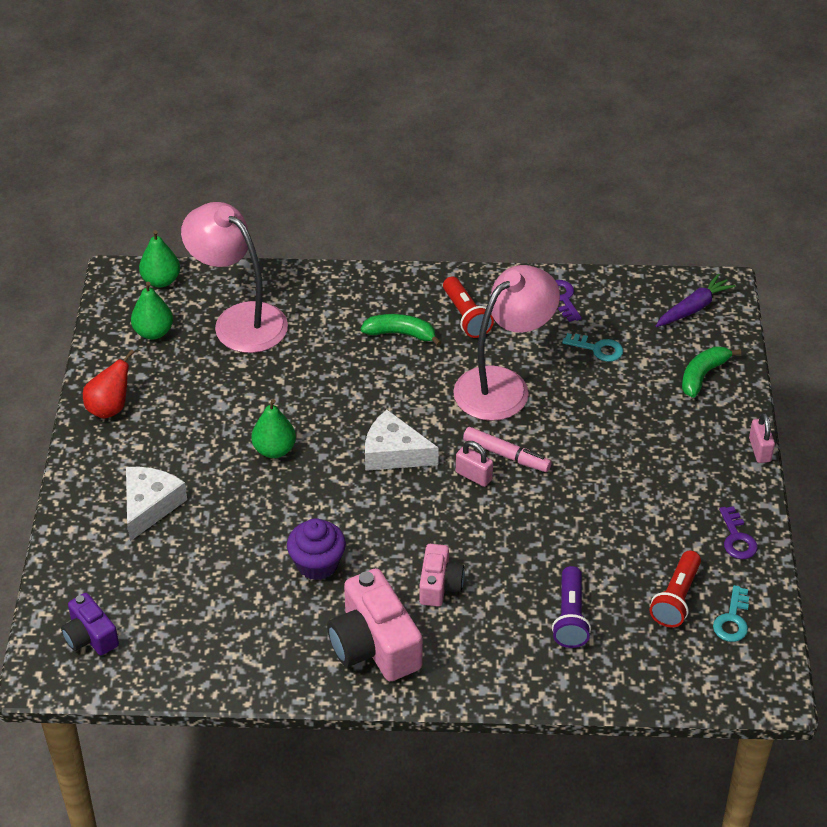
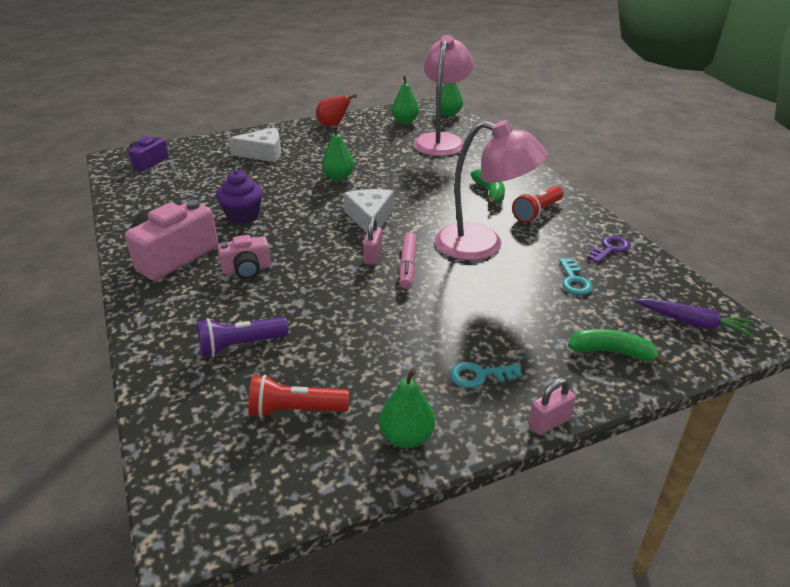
camera: 65 degrees right, 10 degrees down
turquoise key [713,585,749,642] -> turquoise key moved to [450,362,522,388]
purple key [719,506,758,559] -> green pear [379,368,435,448]

